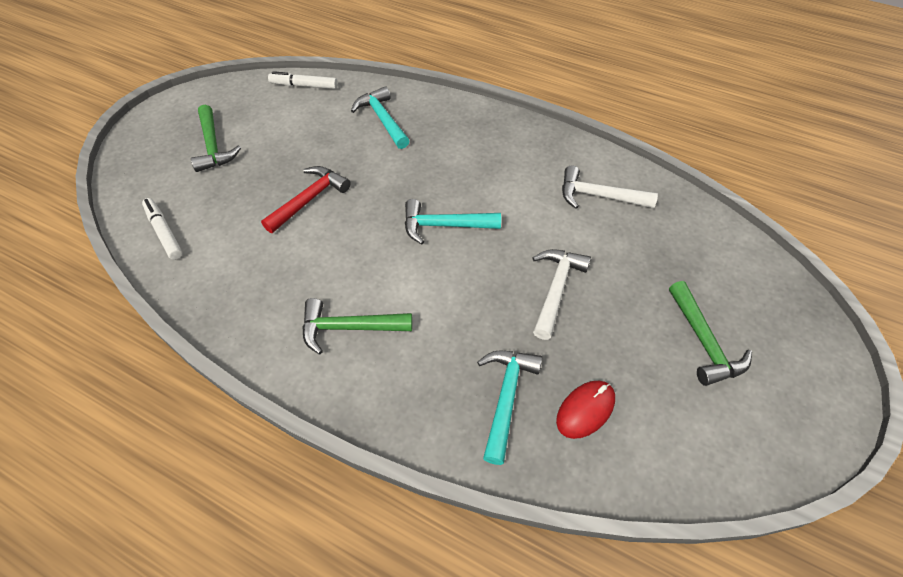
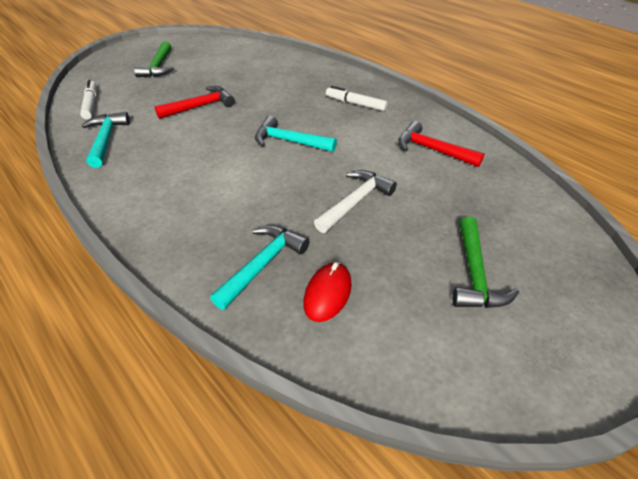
camera: 20 degrees right, 10 degrees down
white marker [268,71,338,89] -> white marker moved to [326,86,388,111]
green hammer [302,298,412,354] -> none
turquoise hammer [351,86,410,149] -> turquoise hammer moved to [82,112,130,168]
red mouse [556,381,615,439] -> red mouse turned 45 degrees counterclockwise [303,262,352,322]
white hammer [562,165,658,209] -> red hammer [398,121,485,167]

